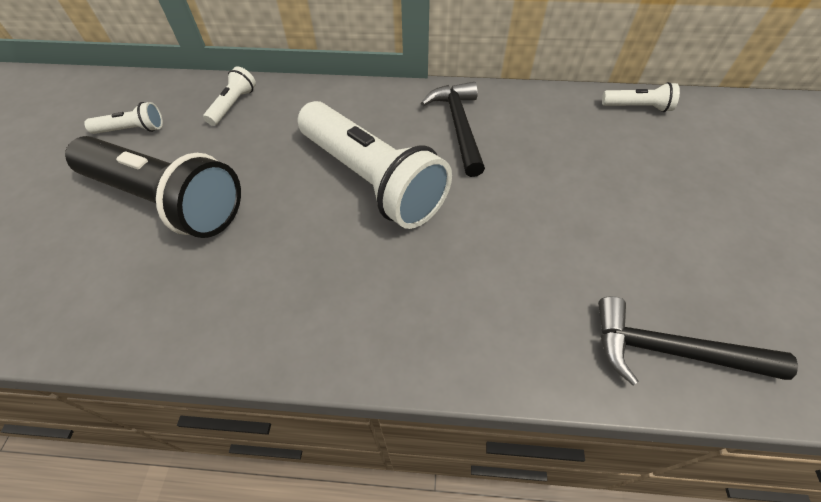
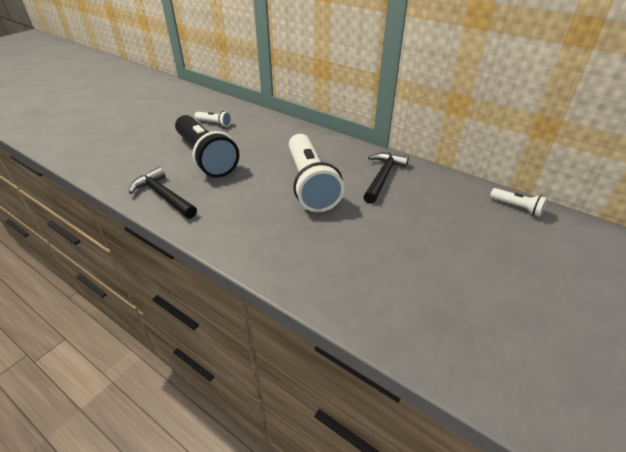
camera: 30 degrees right, 15 degrees down
white flashlight [203,66,256,126] -> none
black hammer [598,296,798,386] -> black hammer moved to [129,167,197,219]

